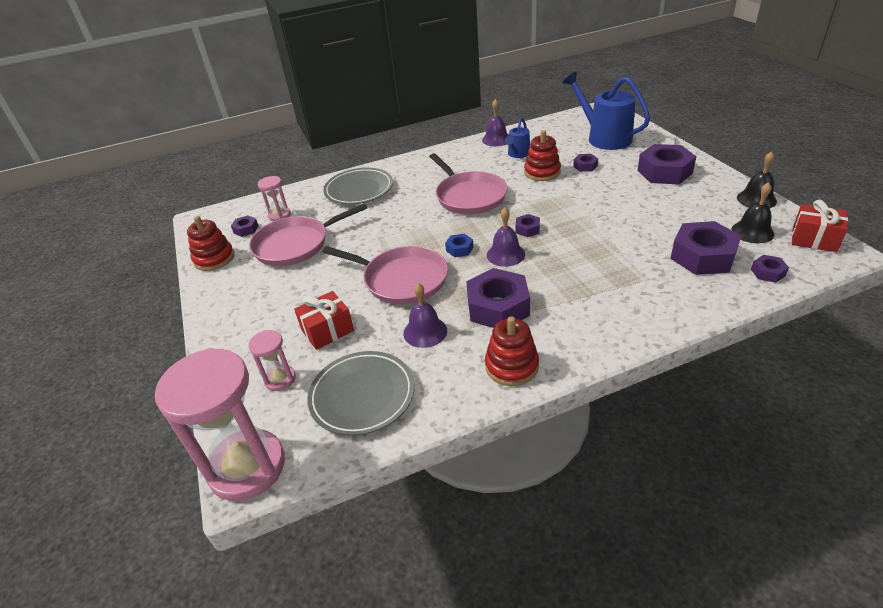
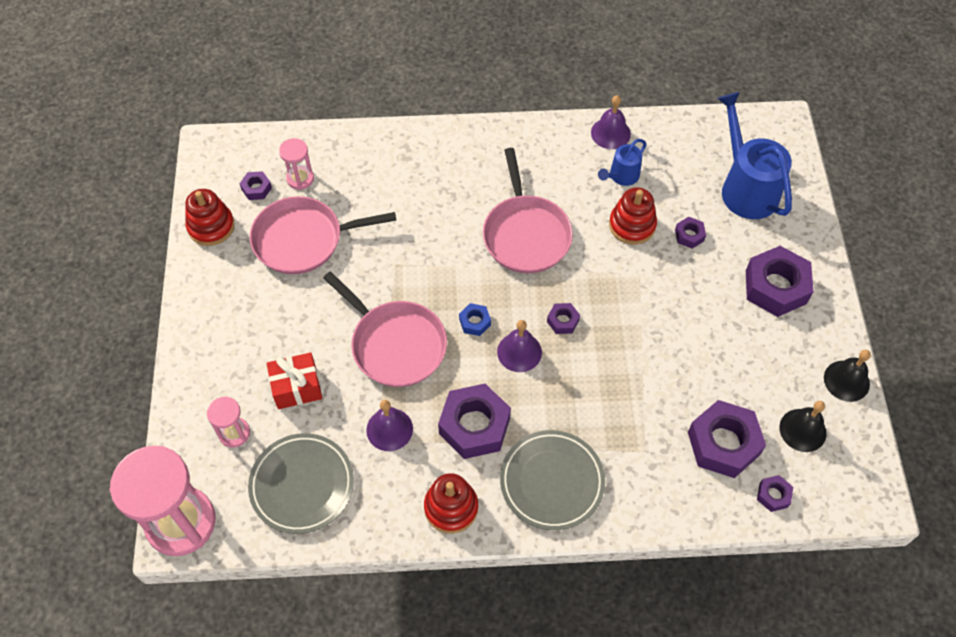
camera: 15 degrees right, 20 degrees up
grey plate [323,168,393,205] -> grey plate moved to [500,430,605,530]
red gift [792,200,848,252] -> none

